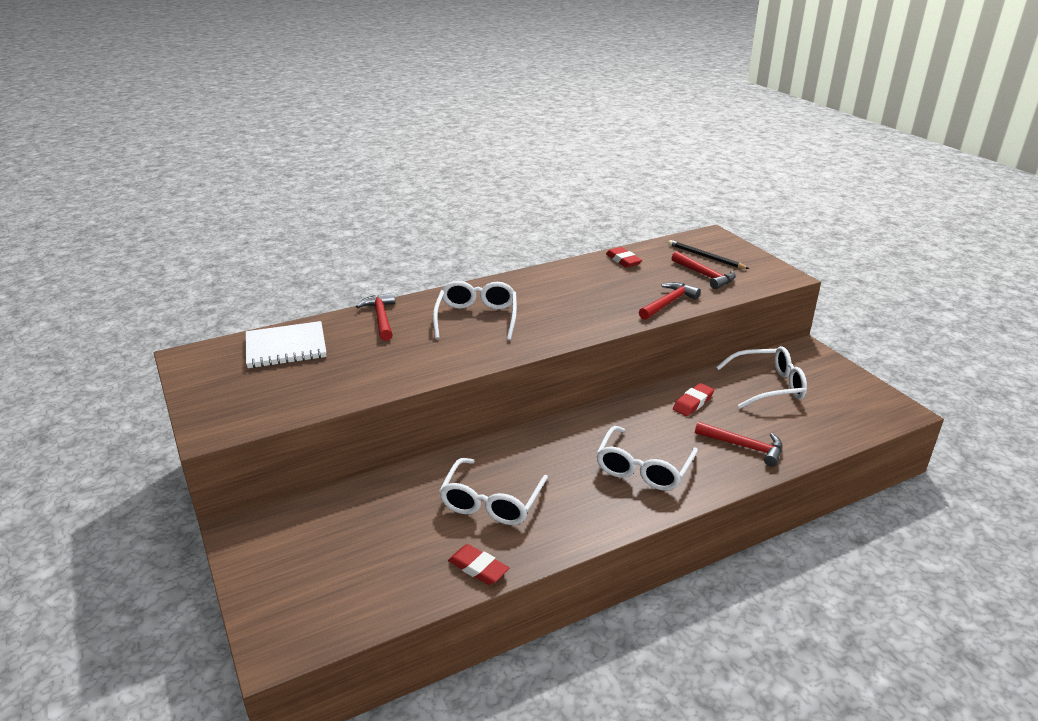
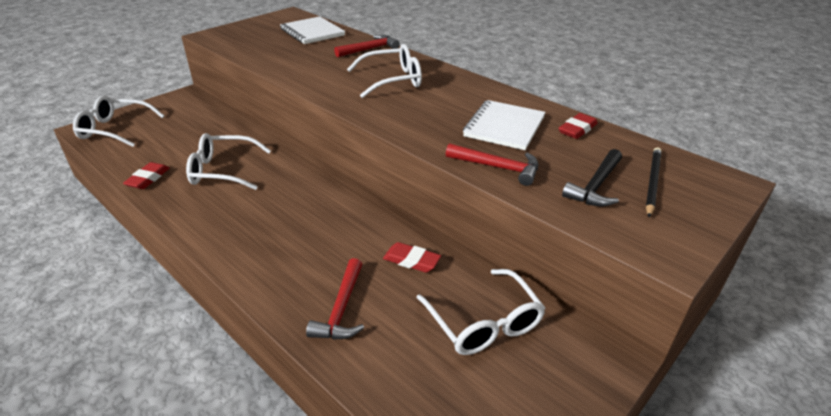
camera: 70 degrees right, 5 degrees up
white glasses [596,426,698,491] -> white glasses moved to [73,96,164,147]
red hammer [672,251,736,289] -> black hammer [562,149,622,206]
none -> white notebook [463,100,546,150]

